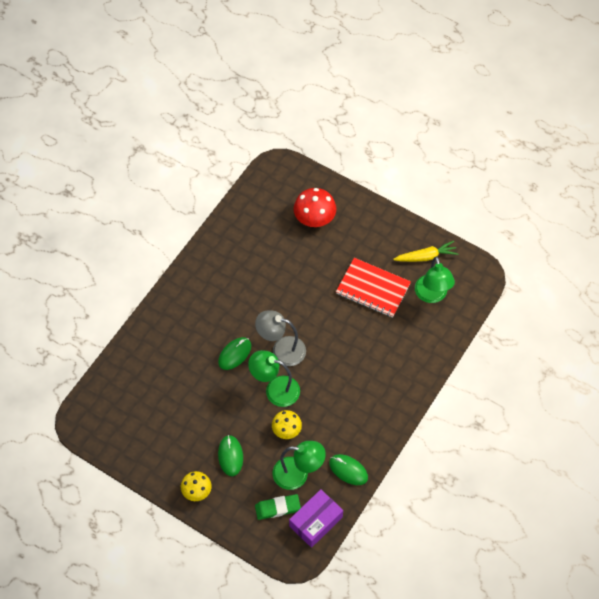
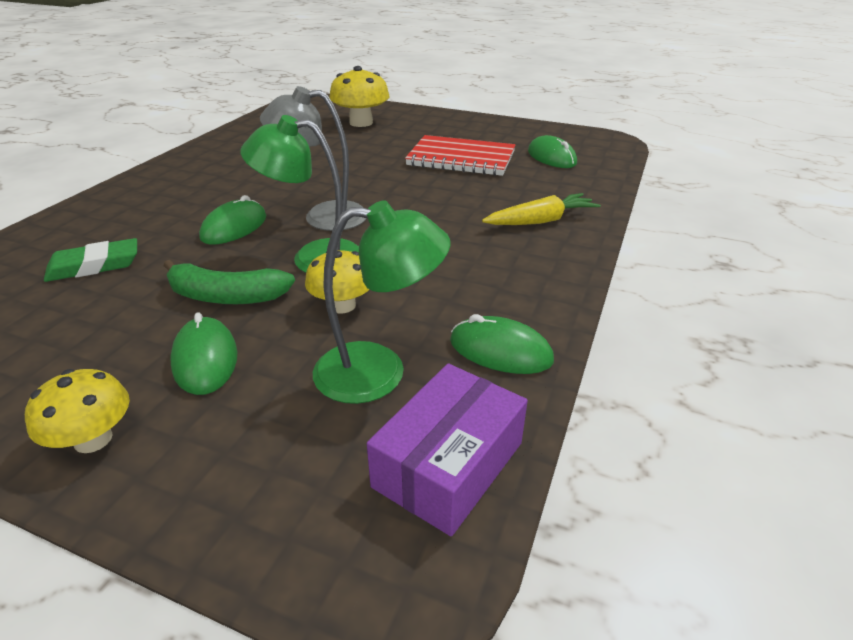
camera: 10 degrees left, 25 degrees down
green eraser [255,494,301,520] -> green eraser moved to [44,238,137,282]
red mushroom [294,188,336,227] -> yellow mushroom [329,66,390,127]
yellow carrot [393,241,458,262] -> yellow carrot moved to [482,193,601,225]
green lamp [415,256,455,303] -> green mouse [528,135,577,168]
none -> green banana [164,260,295,304]

